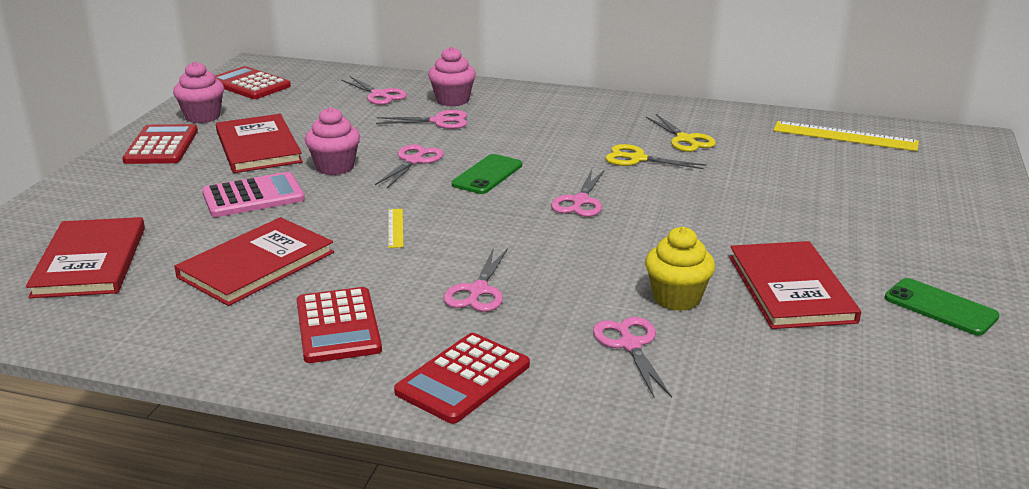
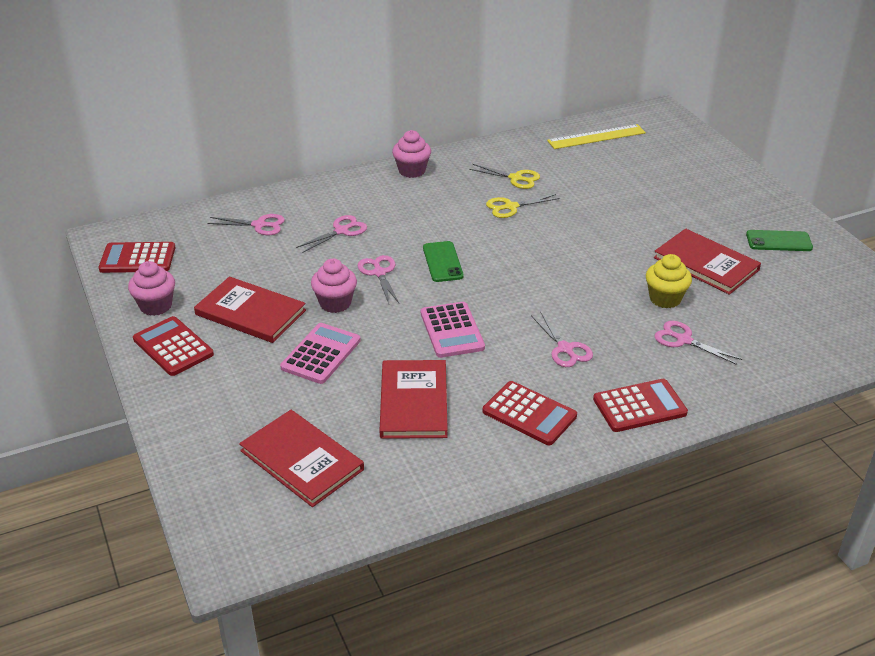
camera: 40 degrees left, 10 degrees up
yellow ruler [388,209,403,248] -> pink calculator [421,302,485,358]
red calculator [394,333,530,424] -> red calculator turned 105 degrees counterclockwise [593,379,688,432]
pink cupcake [428,47,476,107] -> pink cupcake moved to [392,130,431,178]
pink scissors [551,170,604,217] -> none

